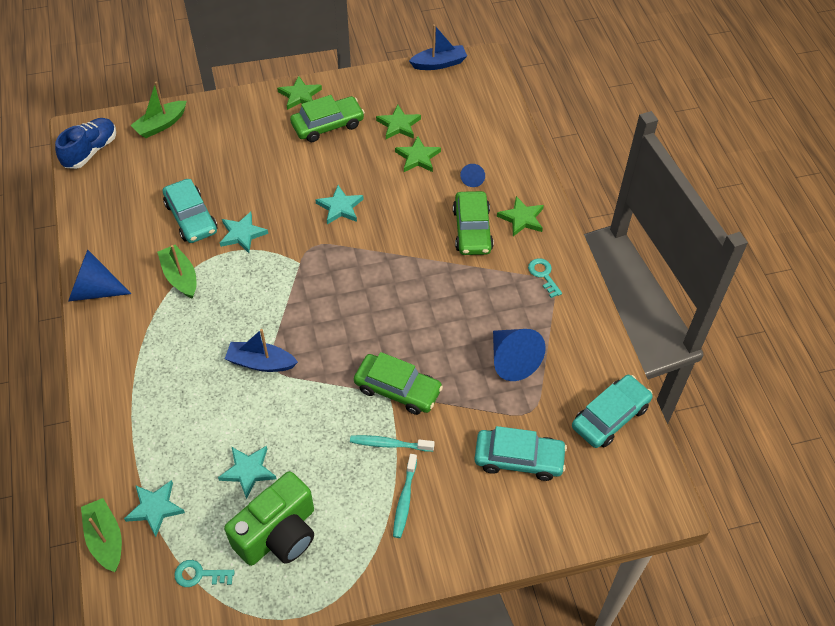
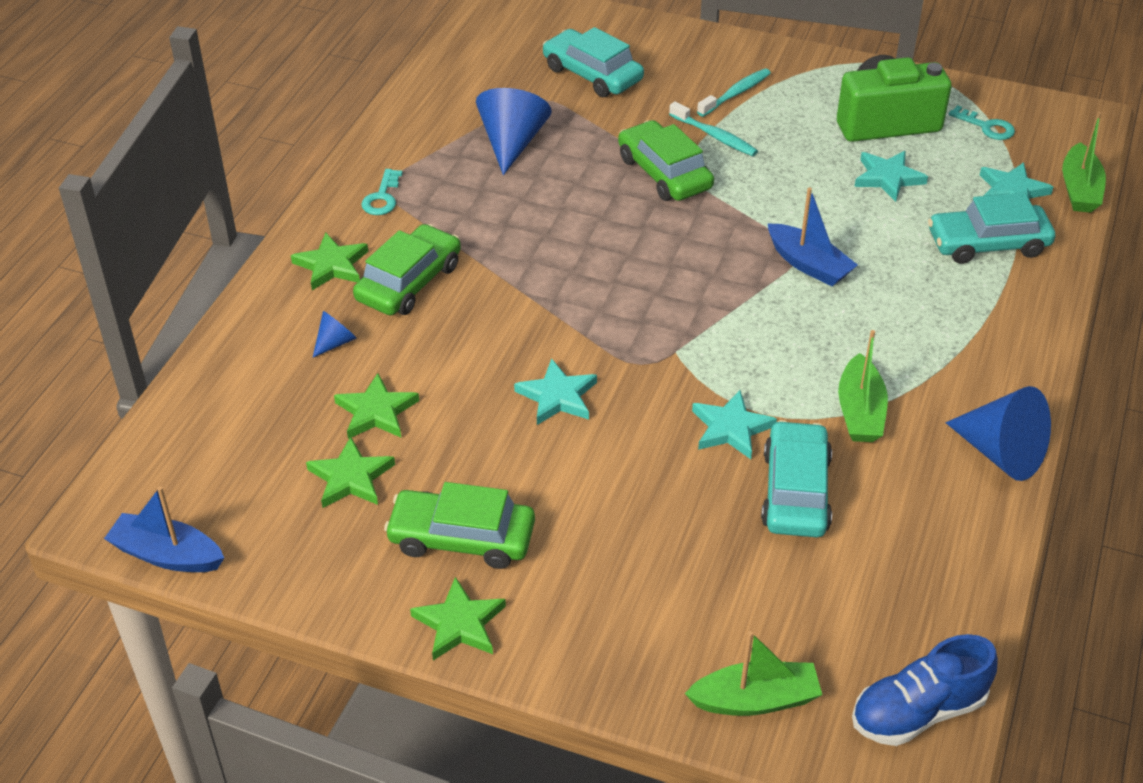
camera: 145 degrees left, 10 degrees down
turquoise car [572,375,653,448] -> turquoise car moved to [928,193,1055,264]

